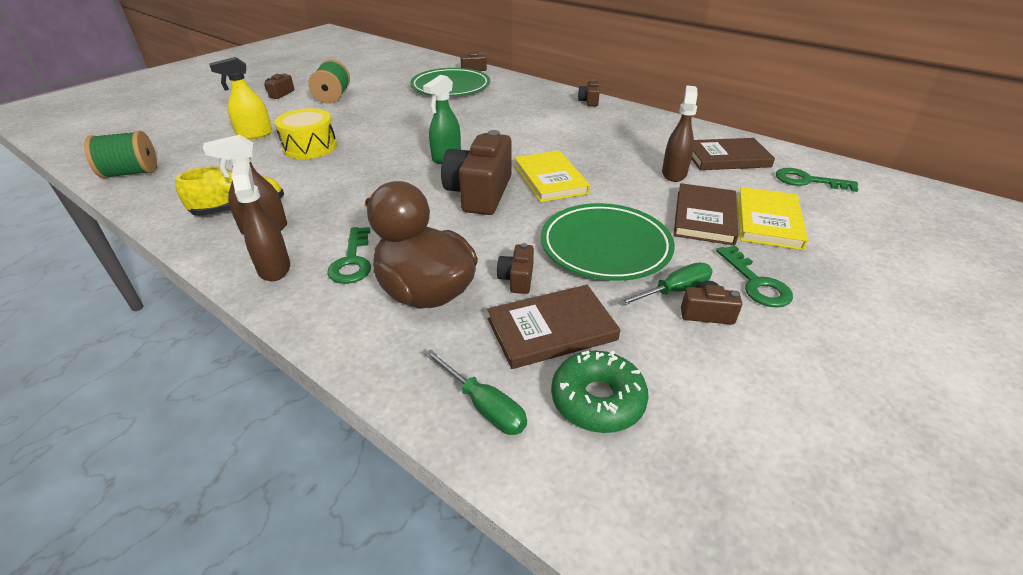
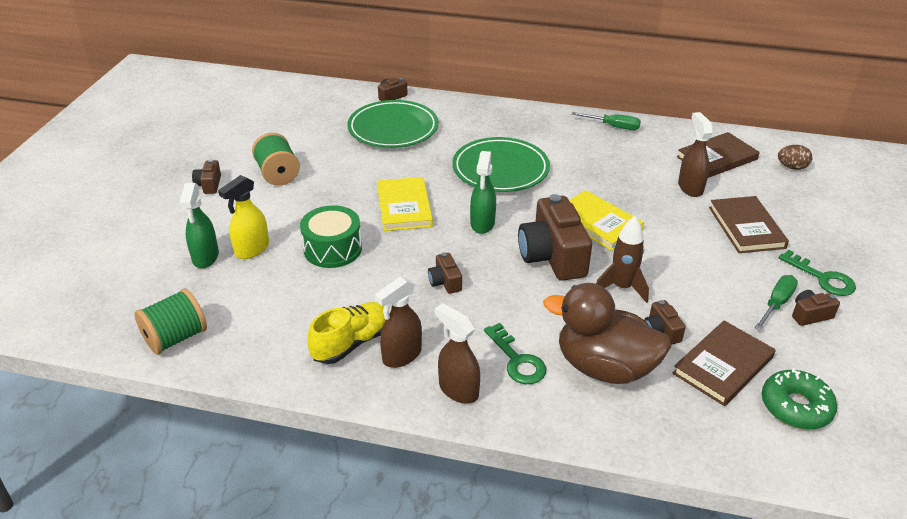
camera: 25 degrees left, 0 degrees up
yellow drum [274,108,337,159] -> green drum [300,205,362,268]
green screwdriver [424,349,527,435] -> green screwdriver moved to [572,112,641,130]
green plate [541,203,675,281] -> green plate moved to [452,137,550,192]
brown camera [578,79,600,106] -> brown camera moved to [428,252,462,294]
yellow book [737,187,808,250] -> yellow book moved to [377,177,433,231]
green key [776,168,858,192] -> brown egg [778,145,812,170]
none -> green spray bottle [179,183,219,268]
none -> brown rocket [596,216,649,303]

